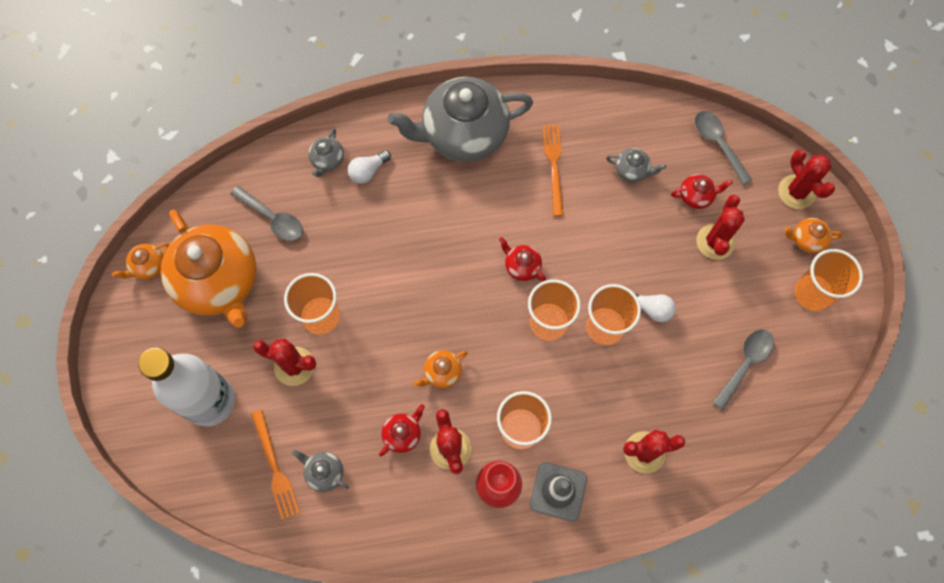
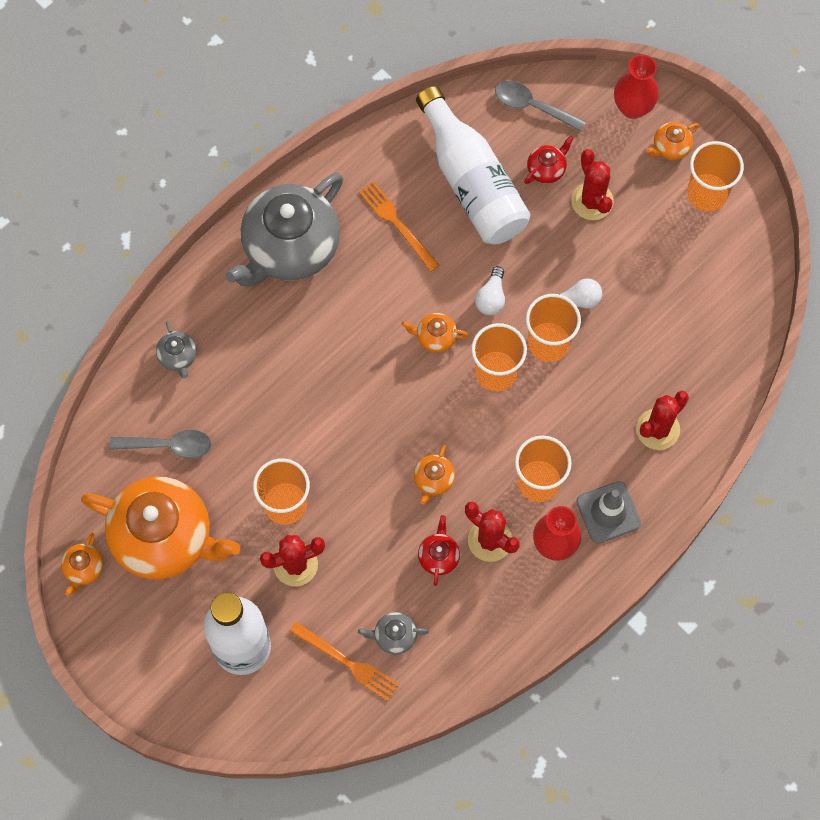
camera: 35 degrees left, 0 degrees up
white light bulb [348,150,391,184] -> white light bulb moved to [475,266,505,315]
red teapot [499,237,546,281] -> orange teapot [402,313,469,352]
grey teapot [606,148,666,182] -> white bottle [416,86,530,244]
grey spoon [712,330,774,410] -> none
red cactus [778,149,835,209] -> red vase [614,54,659,119]

